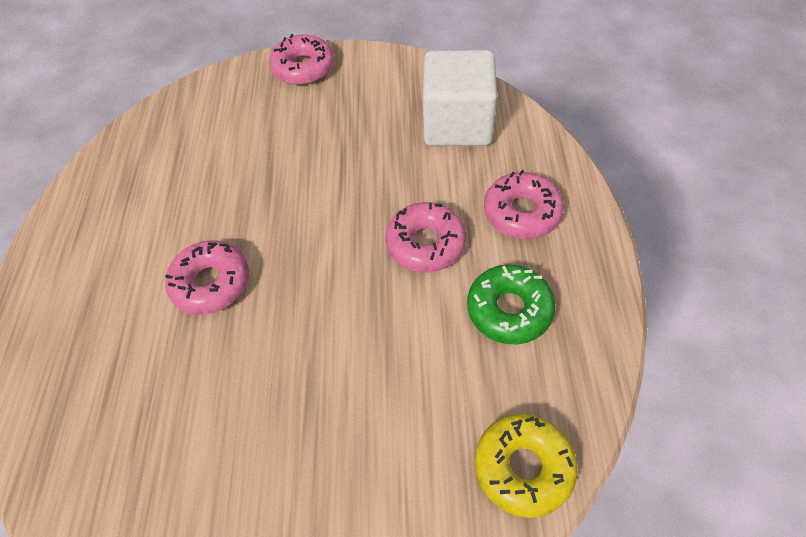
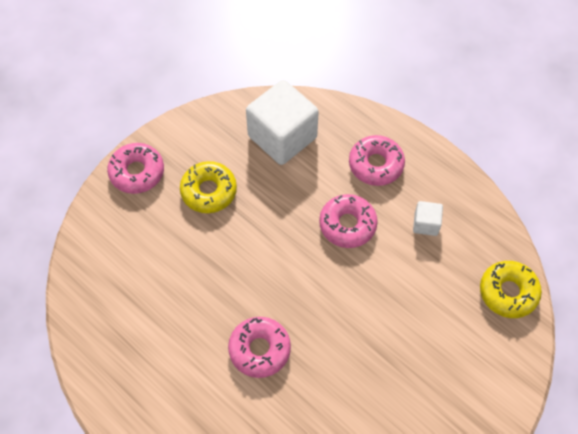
camera: 50 degrees left, 5 degrees up
green donut [467,265,556,344] -> white cube [413,201,443,236]
none -> yellow donut [180,161,237,213]

